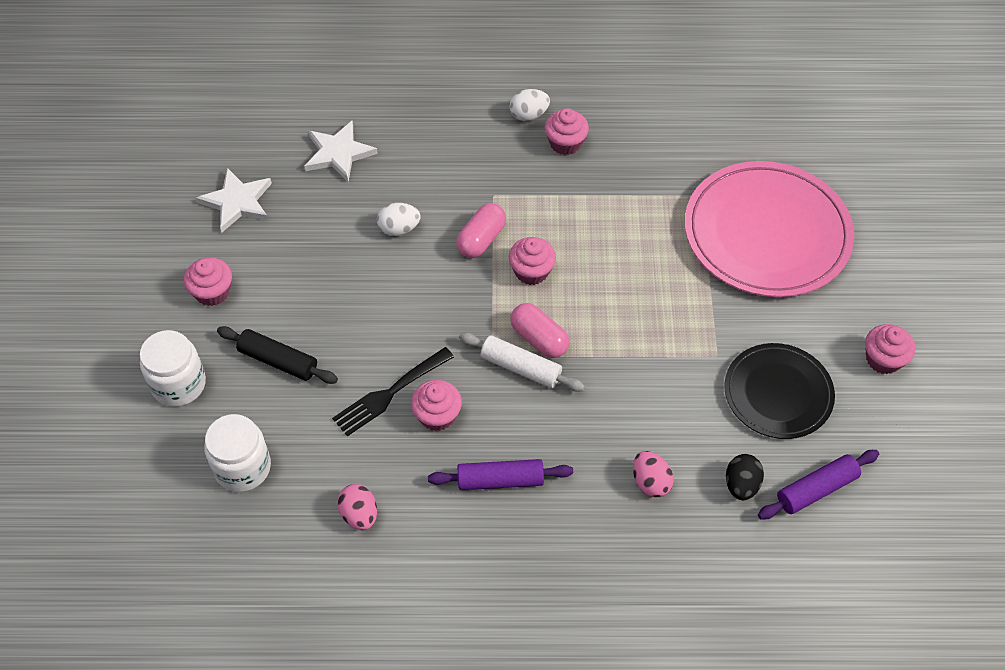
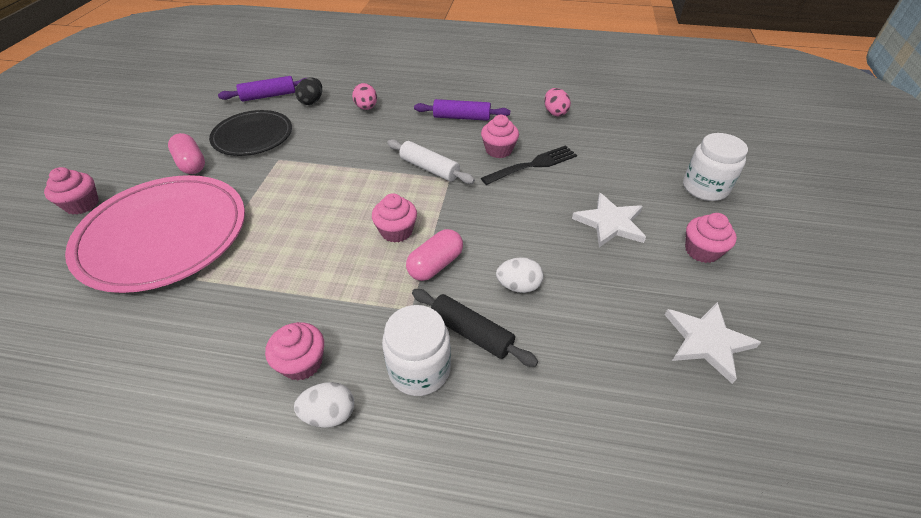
camera: 170 degrees left, 10 degrees down
white jar [204,414,271,492] -> white jar moved to [382,305,451,396]
black rolling pin [217,326,338,384] -> black rolling pin moved to [412,289,538,367]
white star [304,121,378,182] -> white star moved to [572,193,646,247]
pink capsule [511,303,569,358] -> pink capsule moved to [168,133,205,174]
pink cupcake [865,324,915,374] -> pink cupcake moved to [44,167,99,215]

